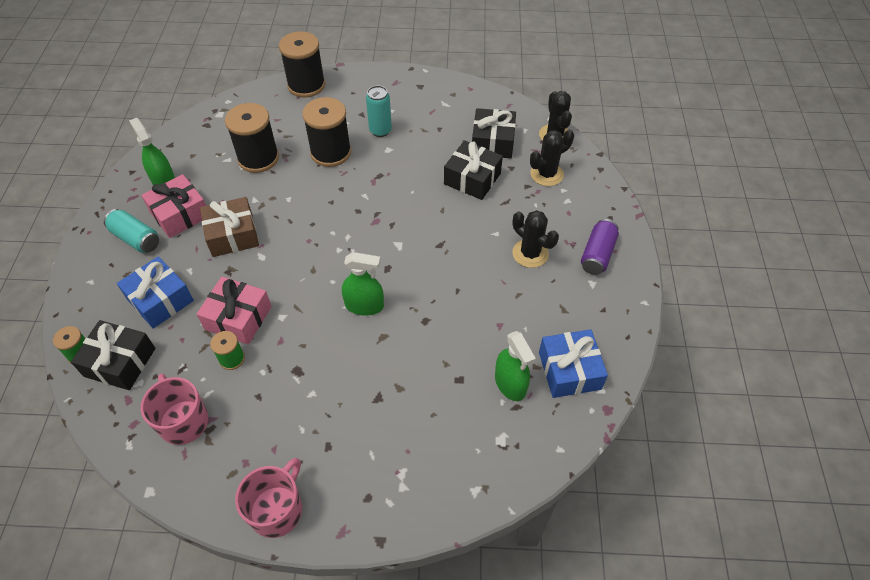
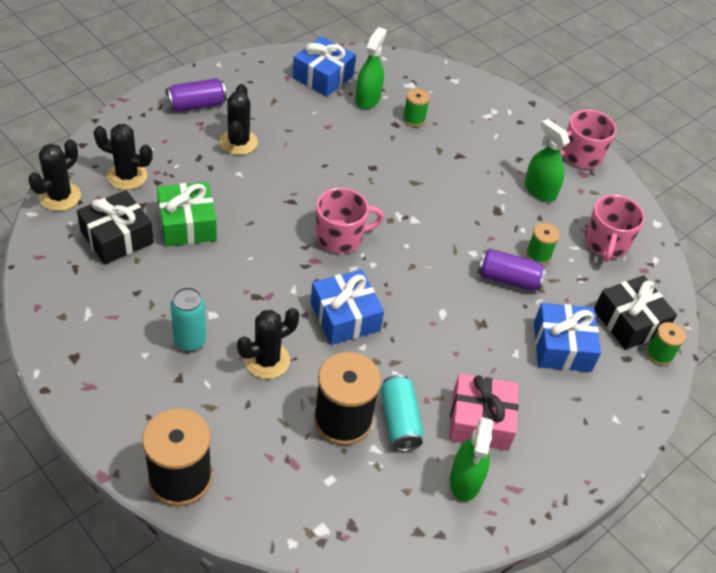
camera: 140 degrees left, 5 degrees down
turquoise can [104,209,159,253] -> turquoise can moved to [380,374,424,451]
pink gift [197,276,272,345] -> purple can [477,249,546,291]
brown gift [200,197,259,257] -> none
black spool [302,97,351,167] -> black cactus [237,308,299,379]
green spray bottle [342,252,384,316] -> green spray bottle moved to [525,119,570,202]
black gift [444,141,503,200] -> green gift [157,182,217,246]
none -> blue gift [311,270,384,345]
none -> pink mug [316,188,384,254]
none -> green spool [403,88,430,127]

